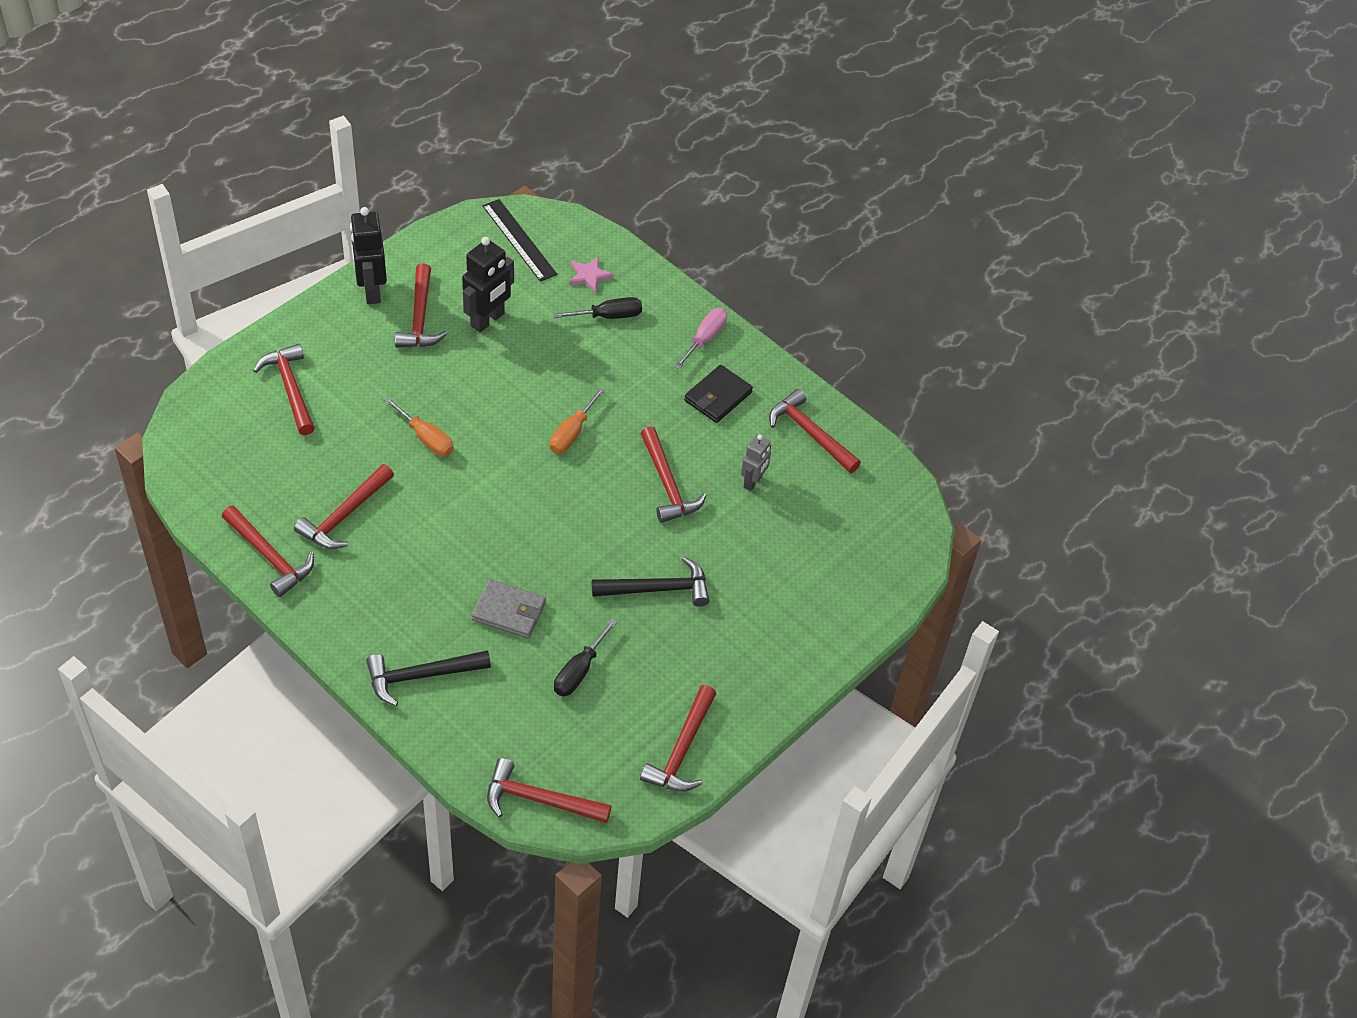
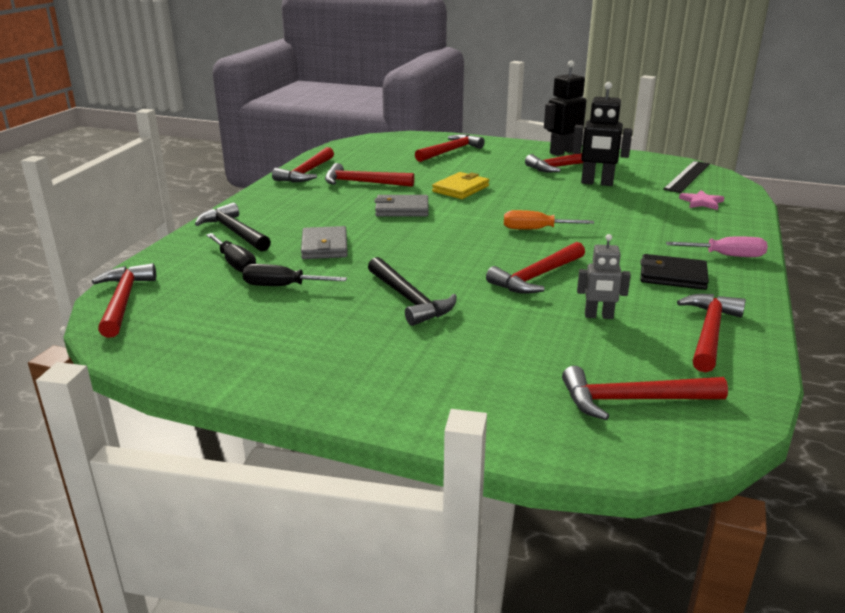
camera: 70 degrees right, 25 degrees down
orange screwdriver [384,397,454,456] -> yellow wallet [432,172,489,199]
black screwdriver [553,297,642,319] -> black screwdriver moved to [206,233,256,272]
red hammer [640,685,716,792] -> red hammer moved to [562,366,728,420]
none -> grey wallet [374,195,428,217]

